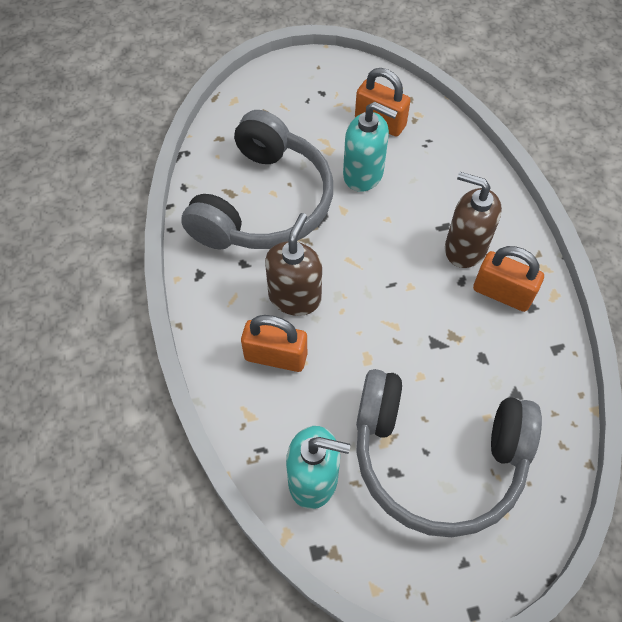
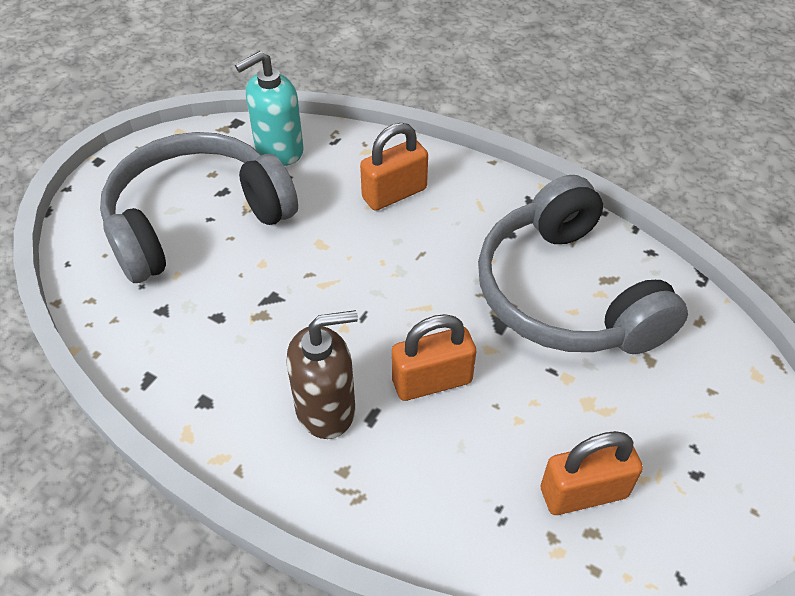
camera: 135 degrees right, 10 degrees down
brown soap dispenser [265,213,322,316] -> none
turquoise soap dispenser [343,102,398,192] -> none
orange padlock [473,246,544,312] -> orange padlock moved to [392,314,476,401]

